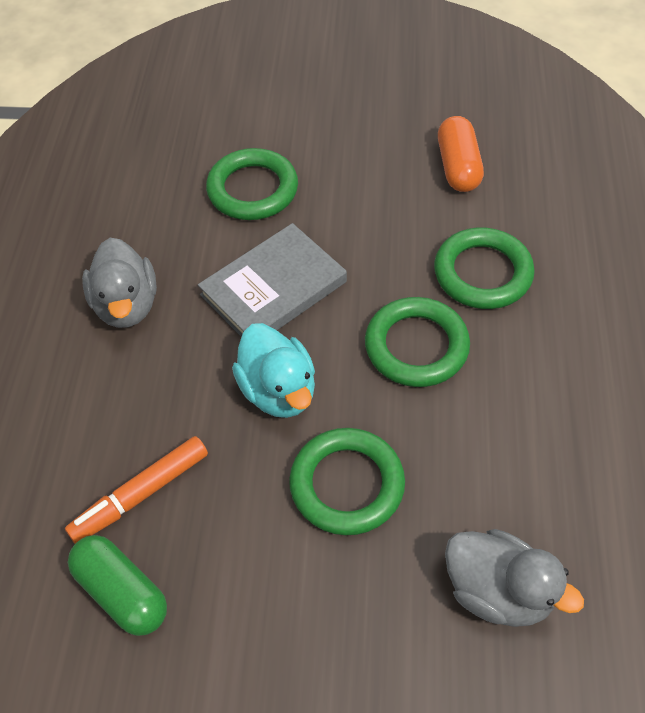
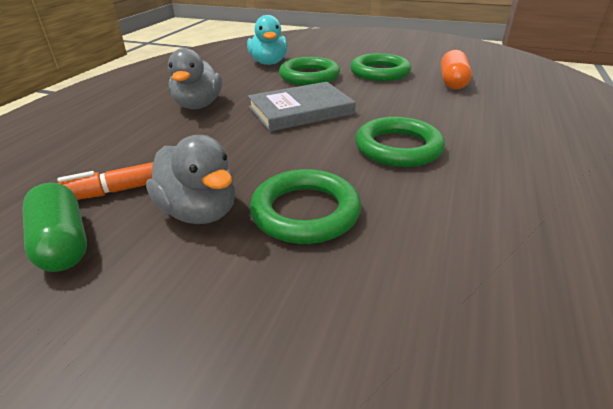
camera: 15 degrees right, 20 degrees down
turquoise duck [232,323,315,418] -> turquoise duck moved to [247,15,287,65]
green ring [434,227,535,309] -> green ring moved to [350,53,411,81]
grey duck [445,529,584,627] -> grey duck moved to [146,135,235,224]

